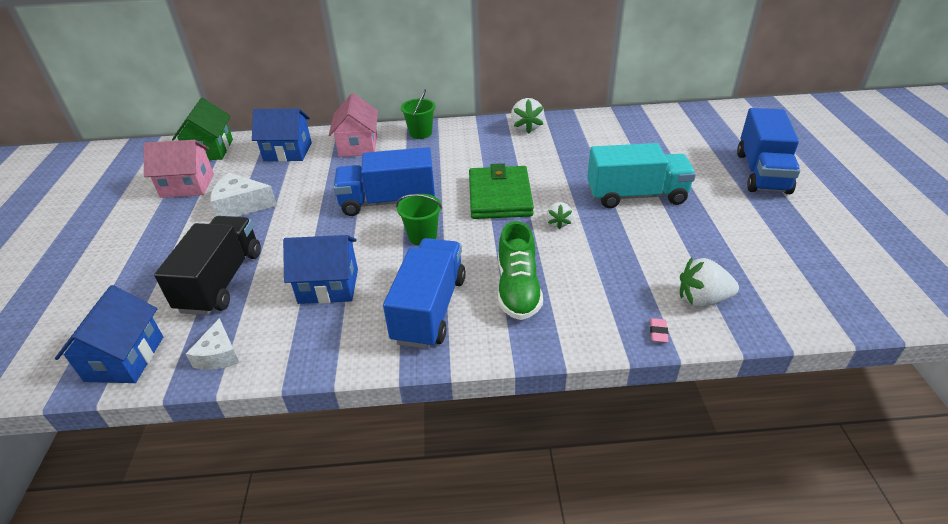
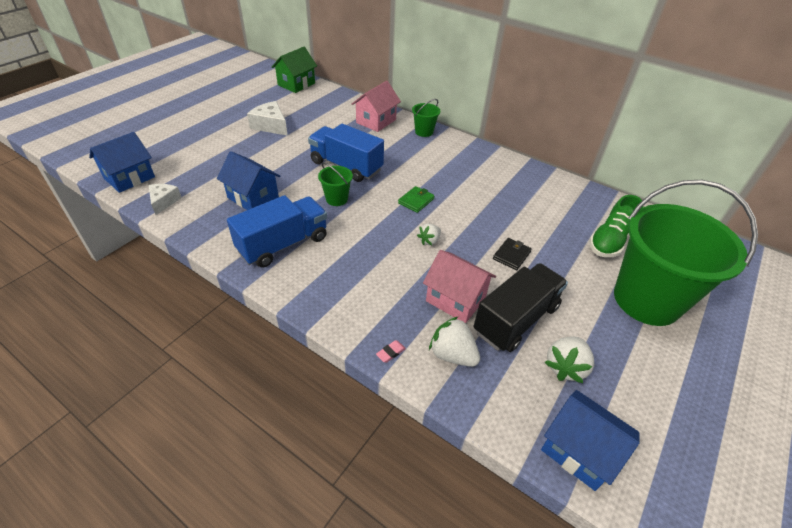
camera: 35 degrees right, 5 degrees up
pink house [143,140,214,198] -> pink house moved to [423,250,496,323]
black truck [154,216,261,315] -> black truck moved to [473,263,568,352]
white cheese [186,318,240,370] -> white cheese turned 150 degrees clockwise [149,184,182,215]
blue house [252,108,312,162] -> blue house moved to [541,390,640,491]
green wallet [469,163,534,219] -> green wallet [398,186,435,213], size x0.49
green shoe [498,221,543,320] -> green shoe moved to [589,195,643,257]
white strawberry [511,98,544,134] -> white strawberry moved to [544,336,594,383]
turquoise truck [587,143,696,208] -> black wallet [493,238,532,270]
blue truck [737,108,800,194] -> green bucket [614,180,758,326]

